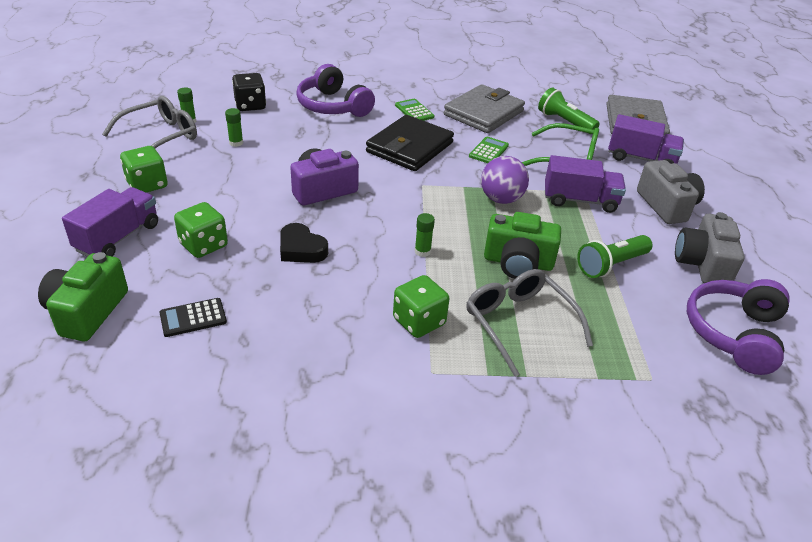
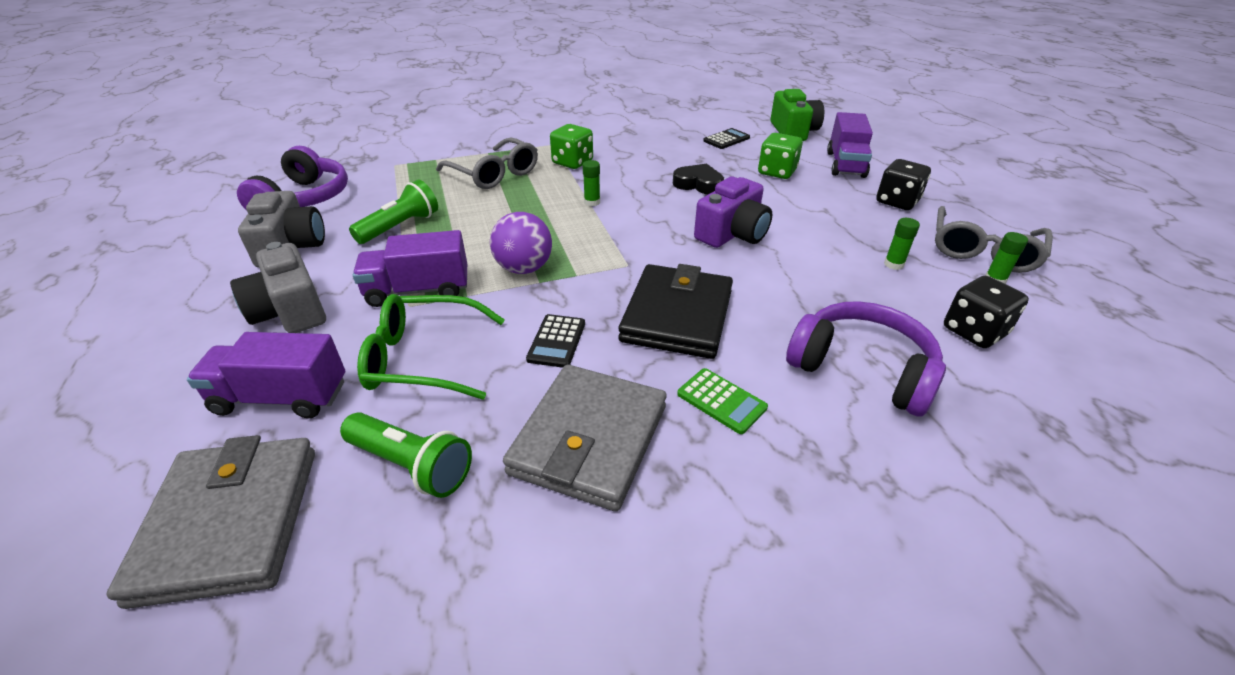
camera: 165 degrees right, 0 degrees up
green dice [120,146,168,193] -> black dice [876,159,931,210]
green calculator [469,137,509,163] -> black calculator [526,314,585,368]
green camera [484,212,561,279] -> none

